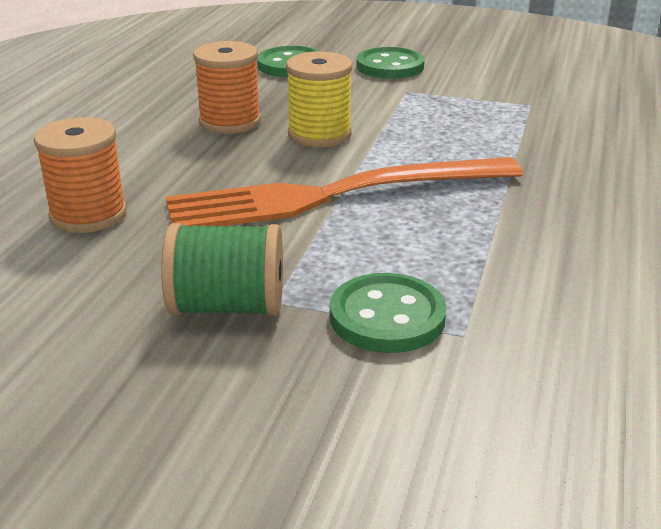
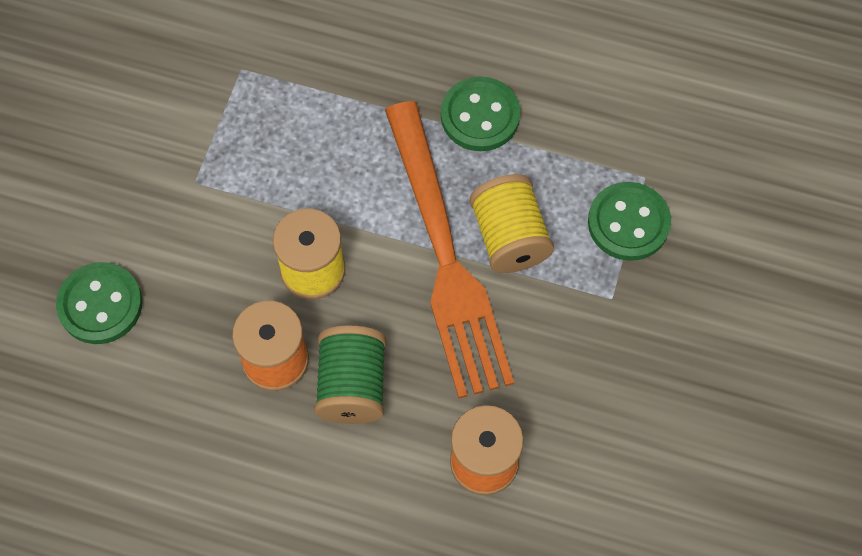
camera: 90 degrees left, 35 degrees up
green spool [161,223,283,316] -> green spool moved to [314,325,386,424]
green button [356,47,425,79] -> green button moved to [441,76,520,151]
none -> yellow spool [469,174,554,273]

